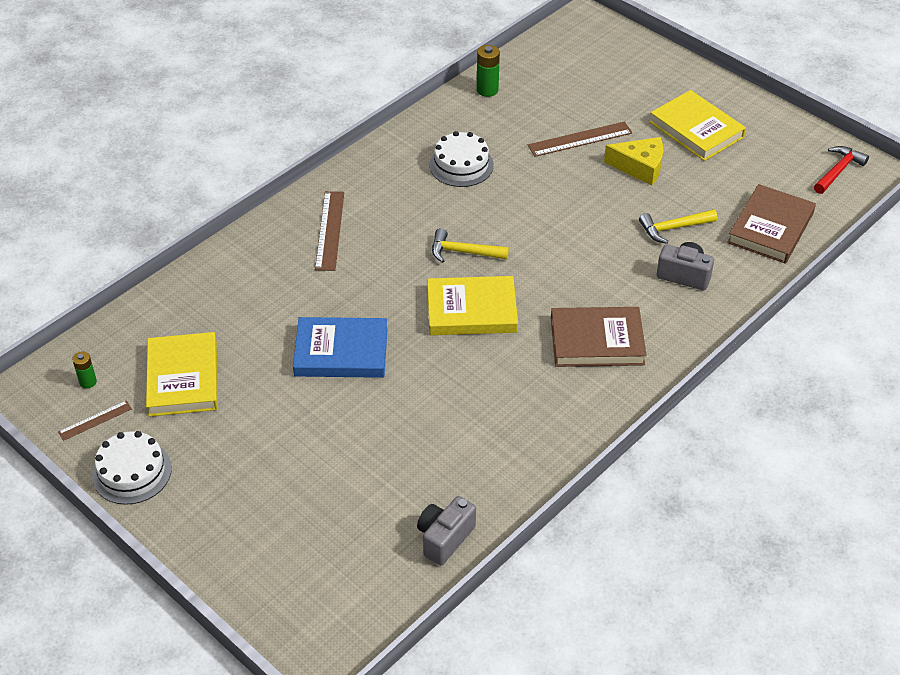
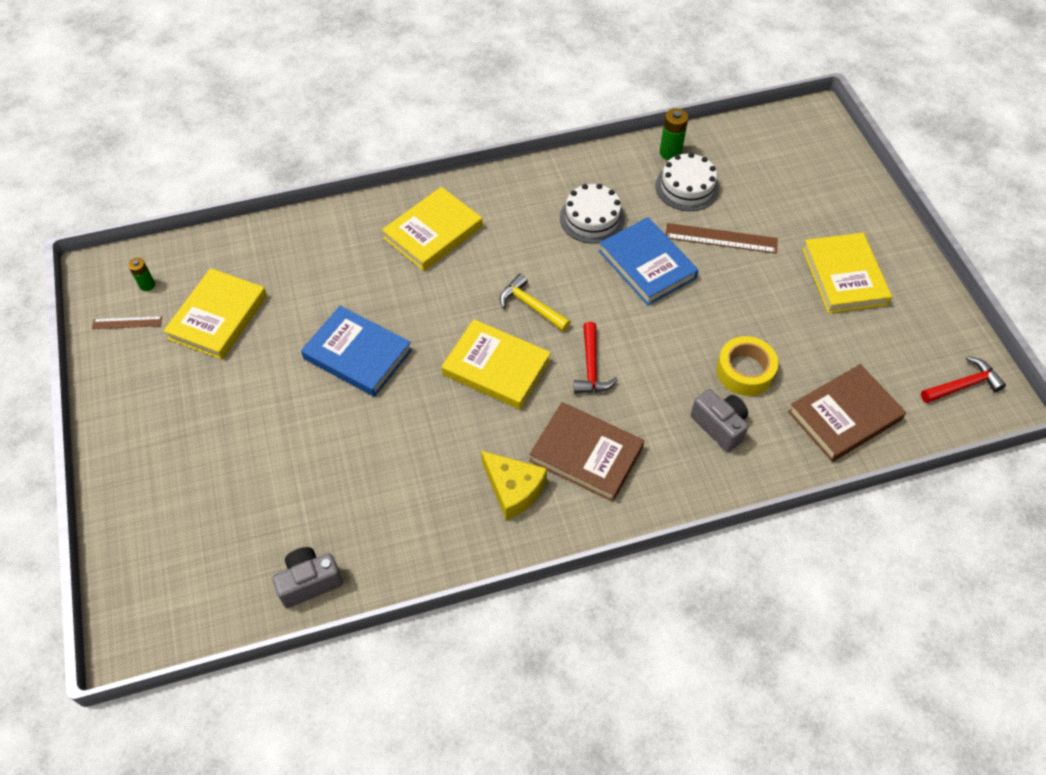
camera: 30 degrees right, 10 degrees up
white cake [92,431,172,505] -> white cake moved to [656,153,719,211]
brown ruler [315,191,344,271] -> yellow book [382,187,483,271]
yellow cheese [604,137,663,186] -> yellow cheese moved to [481,451,547,520]
yellow hammer [639,209,717,244] -> yellow tape [716,336,778,396]
none -> red hammer [574,322,618,394]
none -> blue book [599,217,699,305]

